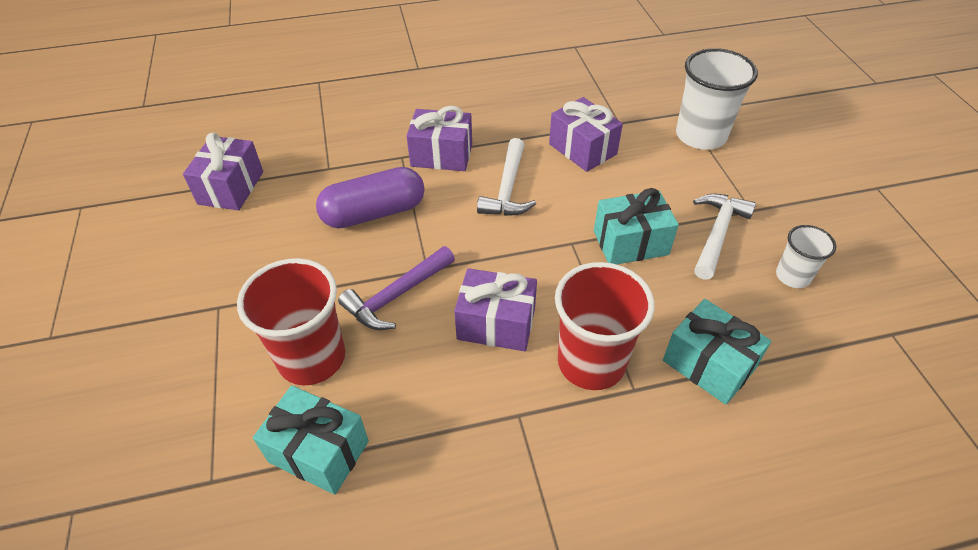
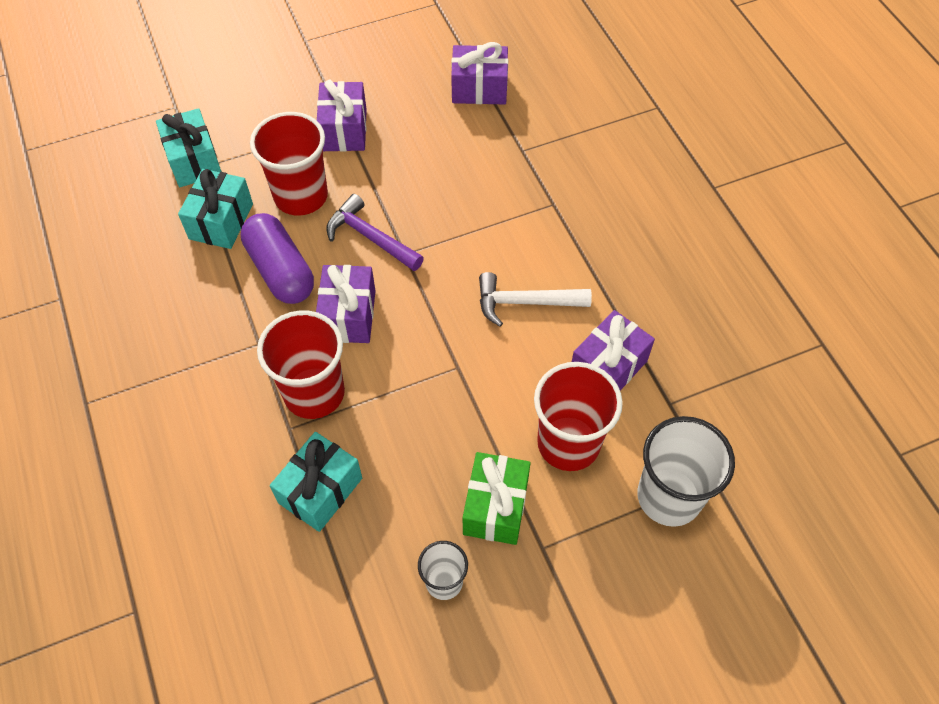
camera: 80 degrees right, 10 degrees up
purple capsule [316,167,425,228] -> purple capsule moved to [241,213,314,304]
purple gift [407,106,472,171] -> purple gift moved to [317,80,367,152]
turquoise gift [594,188,679,264] -> turquoise gift moved to [156,108,222,187]
white hammer [693,194,756,280] -> green gift [463,452,531,545]
none -> red cup [534,362,623,471]

